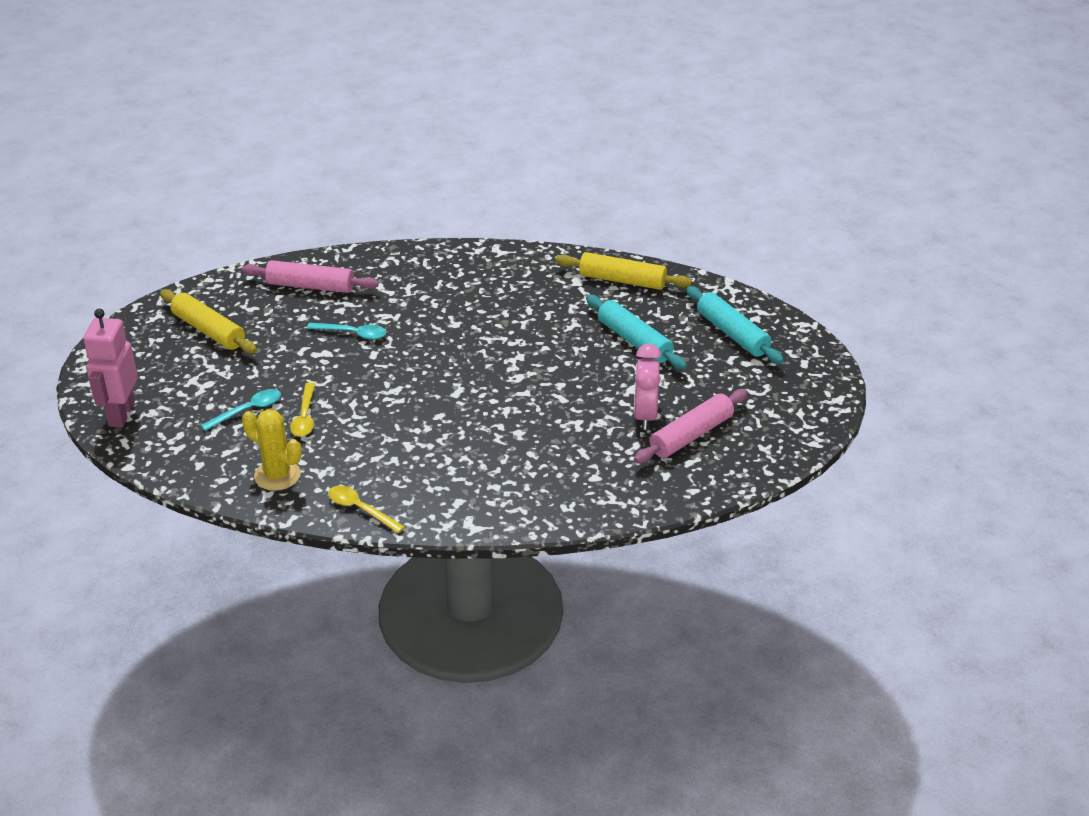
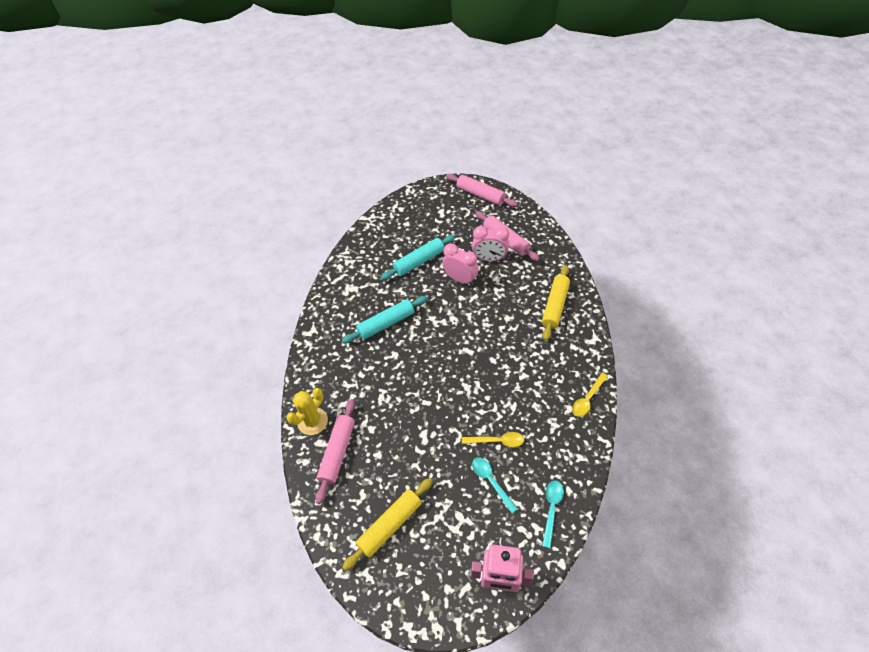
camera: 85 degrees left, 15 degrees up
yellow cactus [242,409,301,491] -> yellow cactus moved to [286,388,328,435]
turquoise spoon [307,323,386,339] -> turquoise spoon moved to [542,481,564,548]
yellow rolling pin [555,252,692,290] -> yellow rolling pin moved to [542,265,570,341]
turquoise rolling pin [686,286,784,364] -> turquoise rolling pin moved to [342,296,427,344]
none -> pink clock [442,243,479,285]
none -> pink rolling pin [446,174,518,207]

